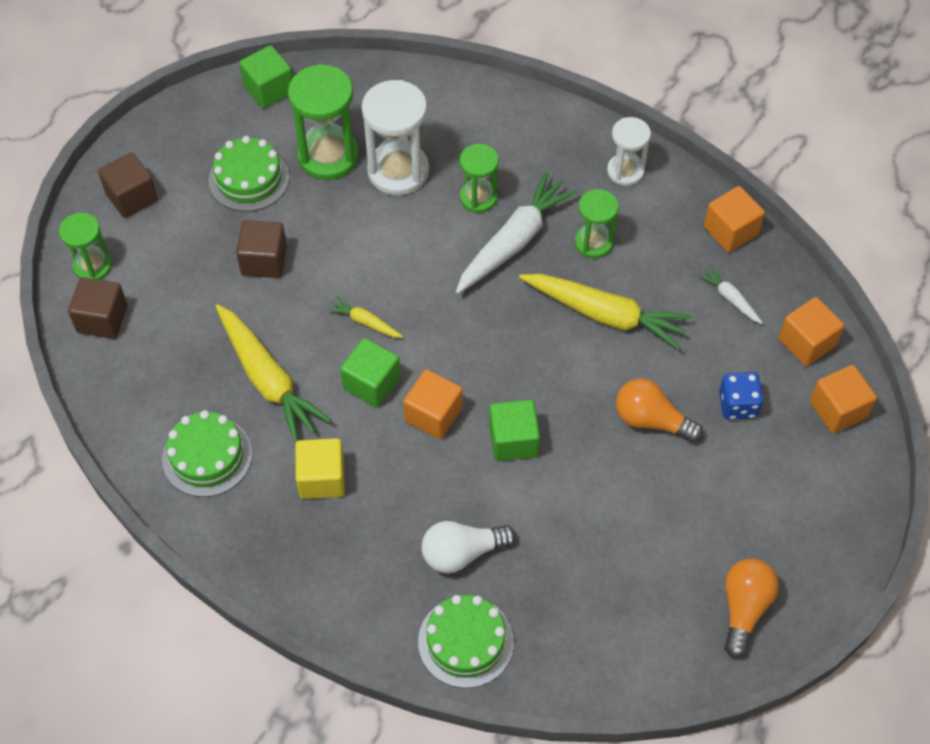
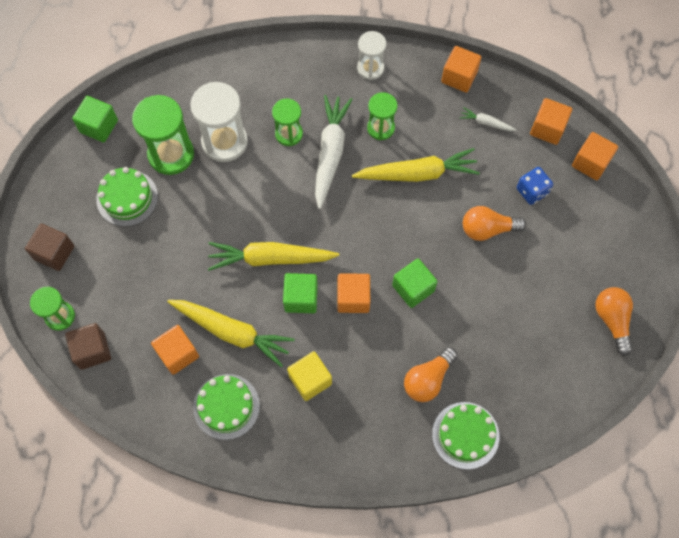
camera: 30 degrees left, 10 degrees up
brown cube [236,220,287,278] -> none
yellow carrot [328,296,403,338] -> yellow carrot [208,242,339,271], size x2.15
white light bulb [421,521,516,574] -> orange light bulb [404,347,458,402]
none -> orange cube [151,325,199,375]

